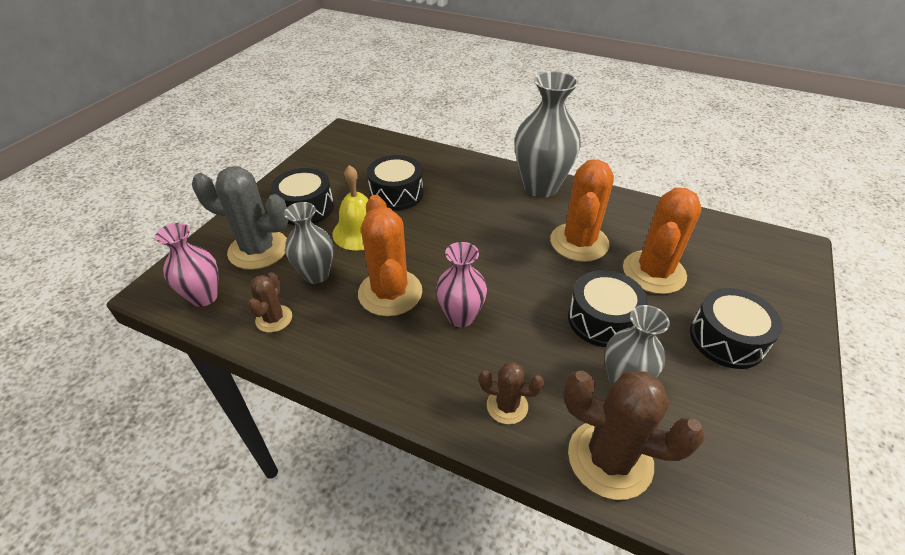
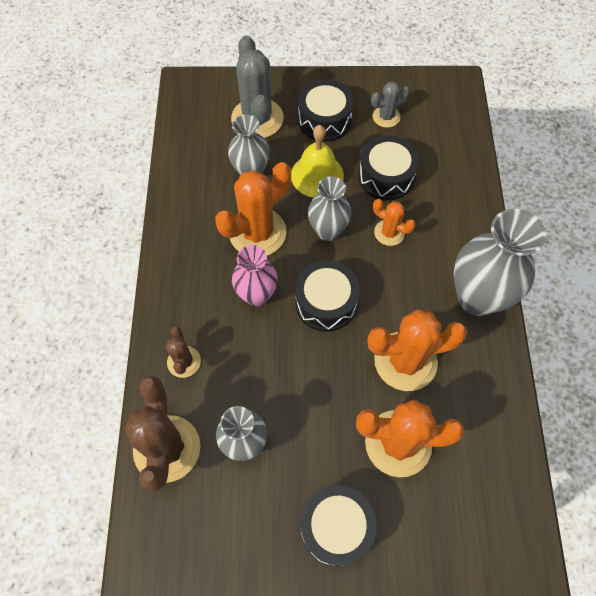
camera: 65 degrees right, 20 degrees up
pink vase [155,223,218,307] -> none
brown cactus [248,272,292,333] -> none
black drum [568,270,648,347] -> black drum moved to [295,260,360,332]
none -> grey vase [308,176,351,241]
none -> grey cactus [371,82,410,128]
none -> orange cactus [373,199,416,246]

